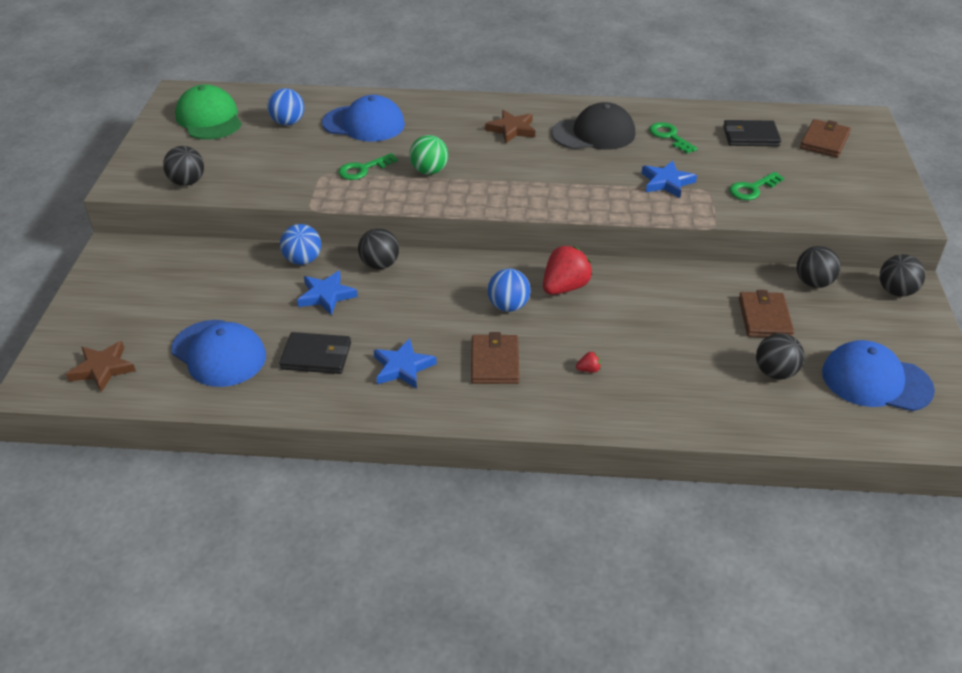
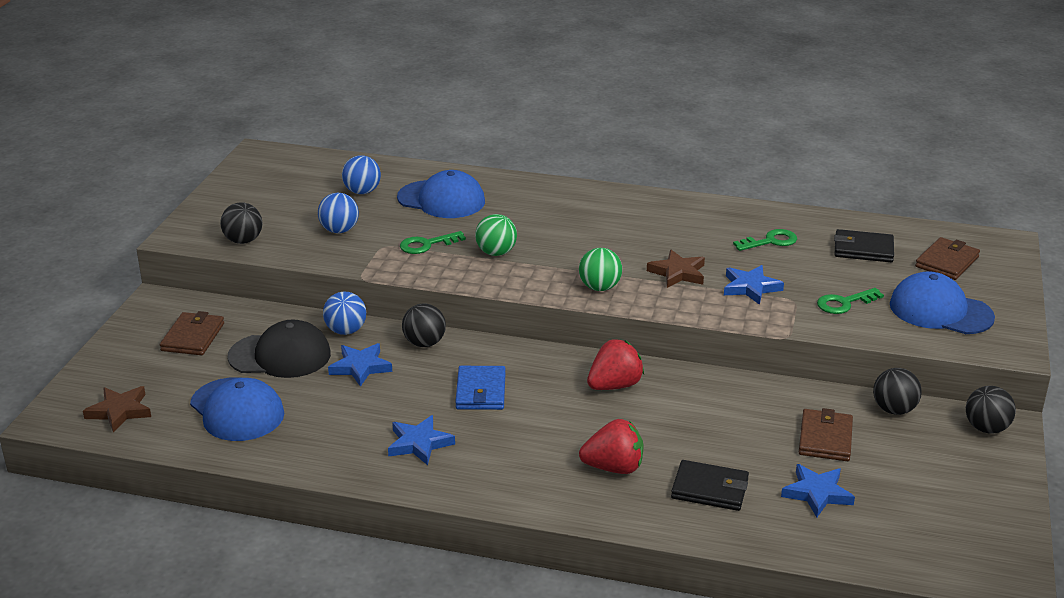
camera: 10 degrees right, 10 degrees down
green cap [175,84,242,140] -> none
black wallet [280,332,351,374] -> black wallet moved to [671,460,749,511]
brown wallet [471,332,520,384] -> brown wallet moved to [160,311,224,355]
brown star [485,110,535,144] -> brown star moved to [647,250,705,288]
blue ball [488,269,530,312] -> blue ball moved to [318,193,359,233]
black cap [551,102,635,150] -> black cap moved to [227,319,331,378]
red strawberry [576,352,601,373] -> red strawberry [579,419,643,474], size x2.38
green key [649,122,698,153] -> green key turned 90 degrees clockwise [733,229,797,251]
black ball [756,333,805,379] -> blue star [781,464,855,517]
blue cap [822,340,935,411] -> blue cap moved to [890,271,995,334]
none -> blue wallet [455,366,506,410]
none -> green ball [579,248,622,291]

